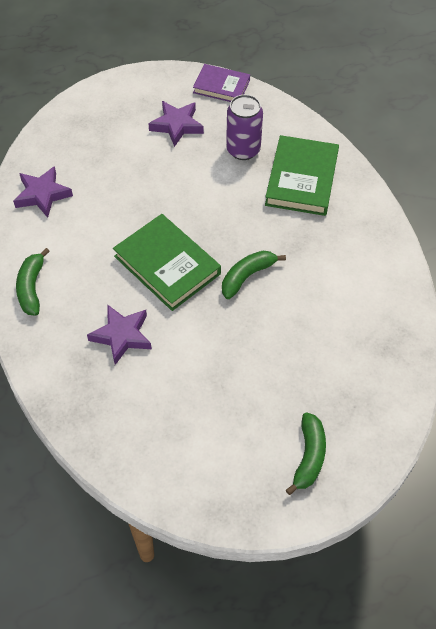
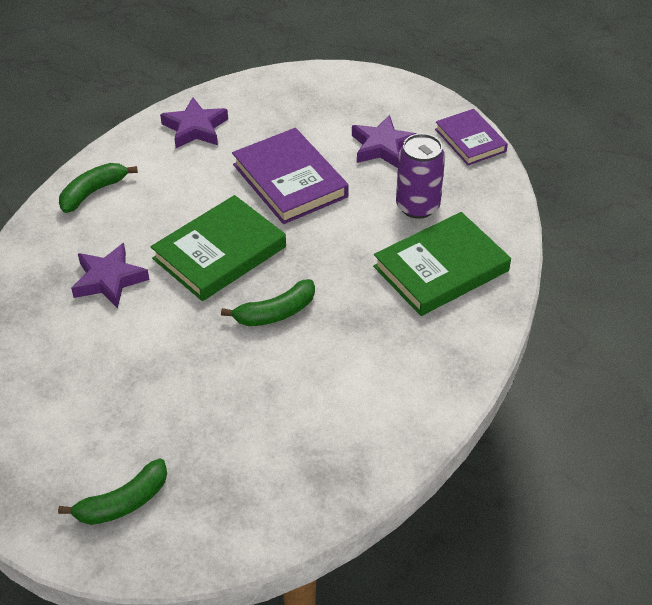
camera: 45 degrees right, 10 degrees down
green book [113,214,221,311] -> green book turned 45 degrees clockwise [151,195,286,301]
green banana [222,251,286,299] -> green banana turned 150 degrees clockwise [221,279,315,326]
none -> purple book [232,128,349,224]

